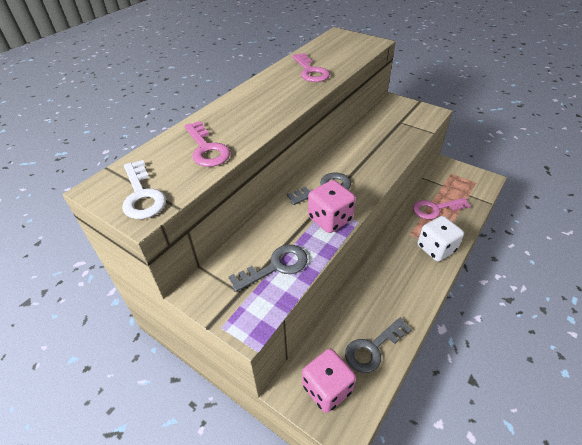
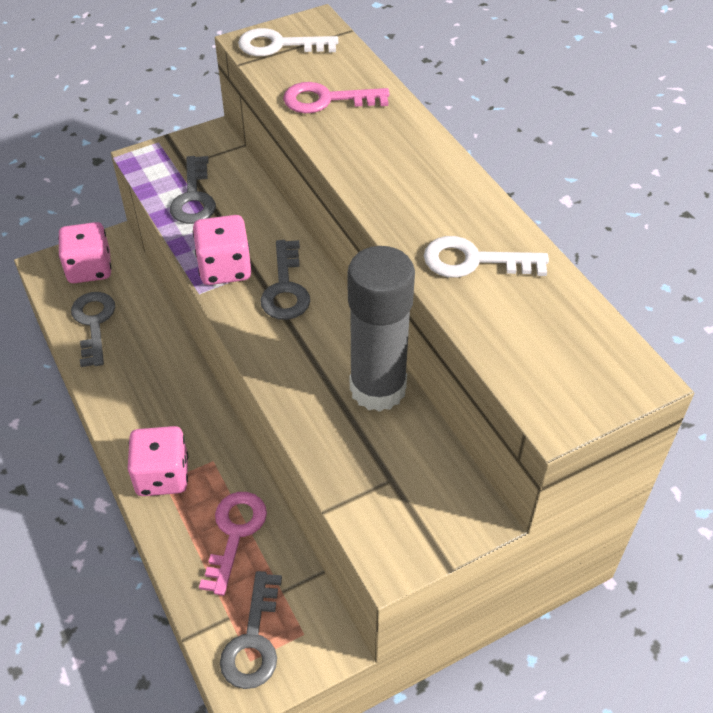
camera: 115 degrees right, 5 degrees up
pink key [292,53,330,82] -> white key [424,236,549,278]
white dice [418,216,464,262] -> pink dice [128,426,188,496]
none -> grey key [220,571,282,689]
none -> grey glue stick [347,246,415,412]

